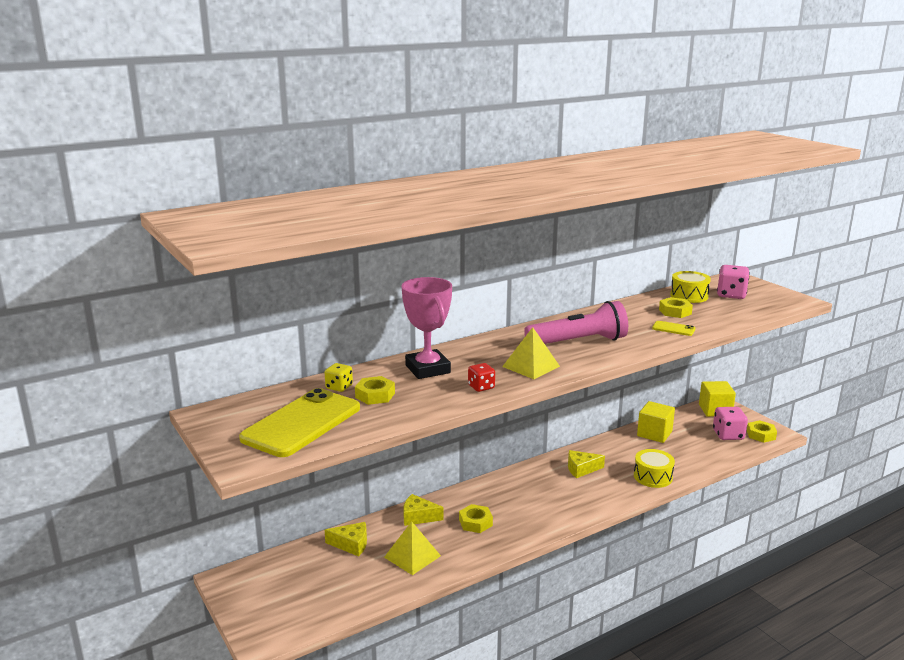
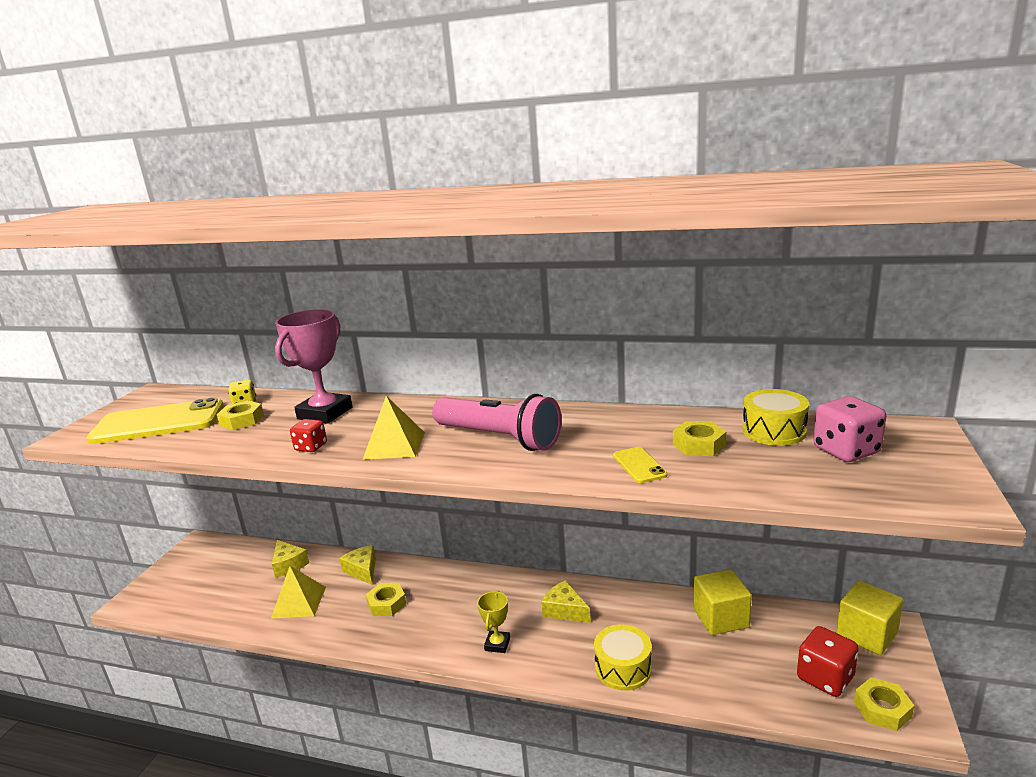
camera: 50 degrees right, 0 degrees up
pink dice [713,407,748,440] -> red dice [797,626,859,697]
none -> yellow trophy [477,591,510,653]

